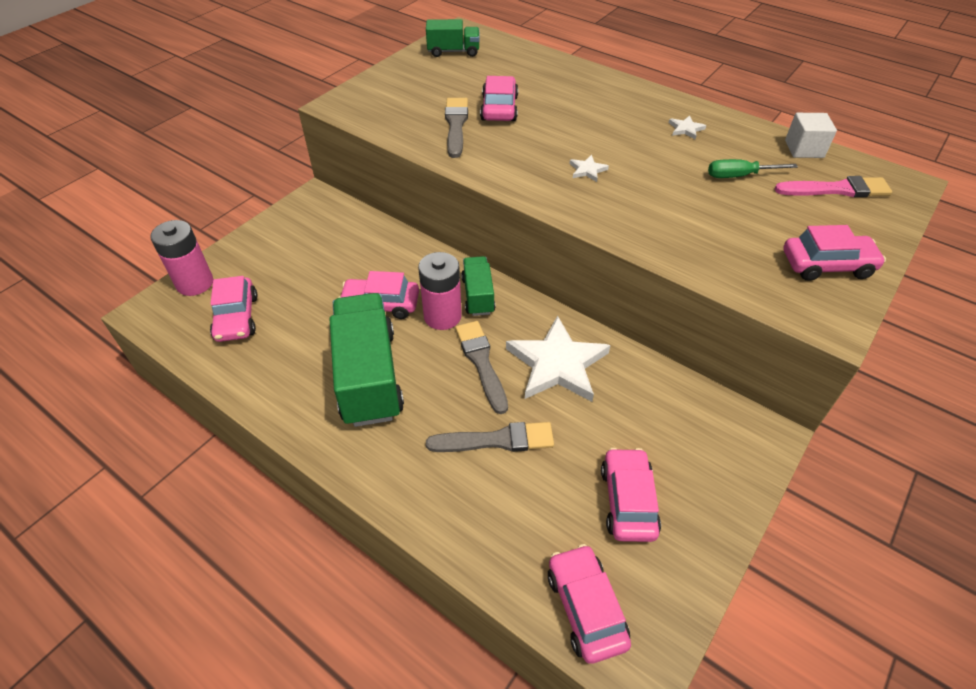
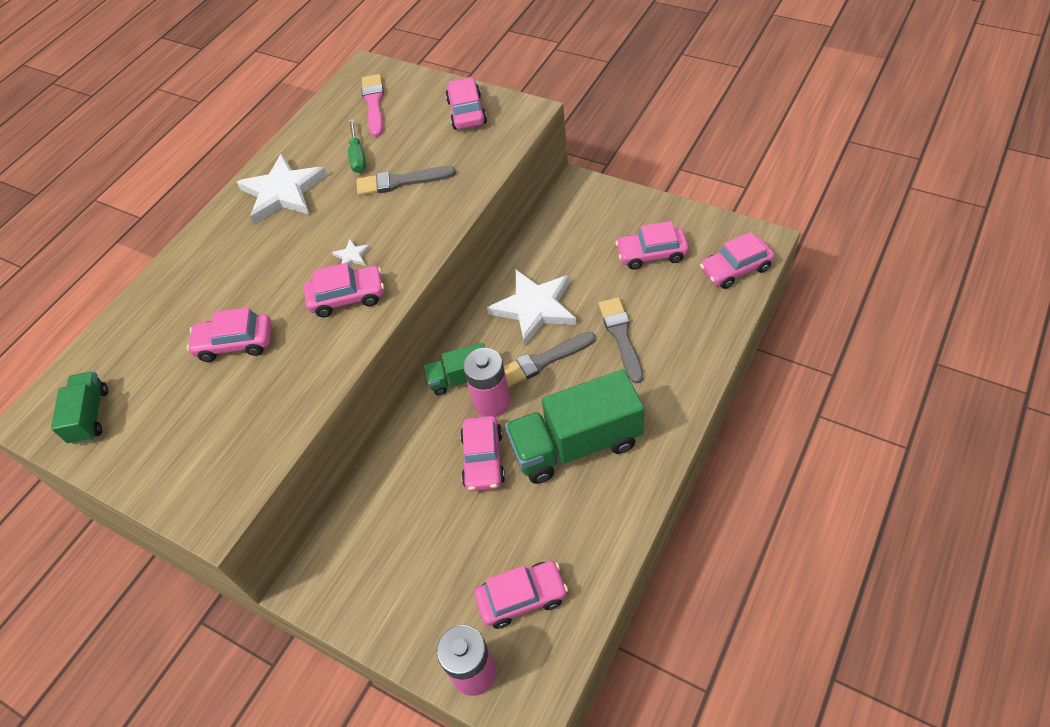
camera: 90 degrees left, 5 degrees up
grey brush [445,98,468,158] -> grey brush moved to [357,166,456,196]
white star [669,115,706,140] -> white star [237,153,327,224], size x2.48
white cube [785,113,837,158] -> none
none -> pink car [304,263,384,317]

